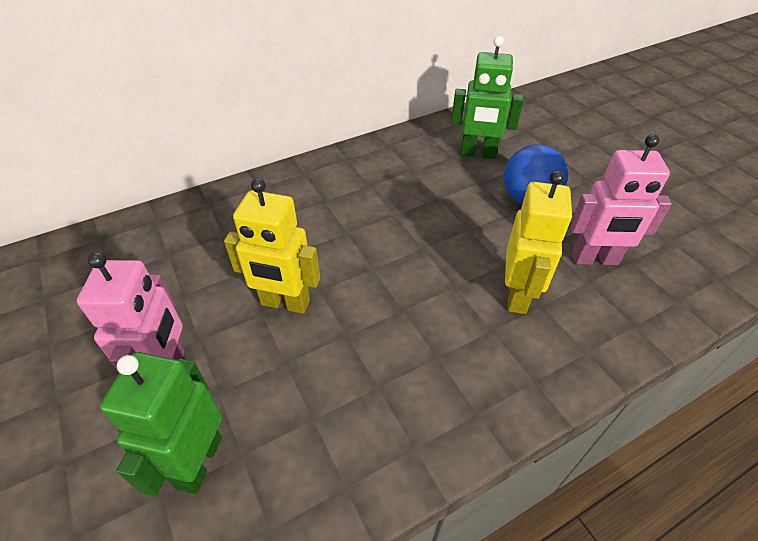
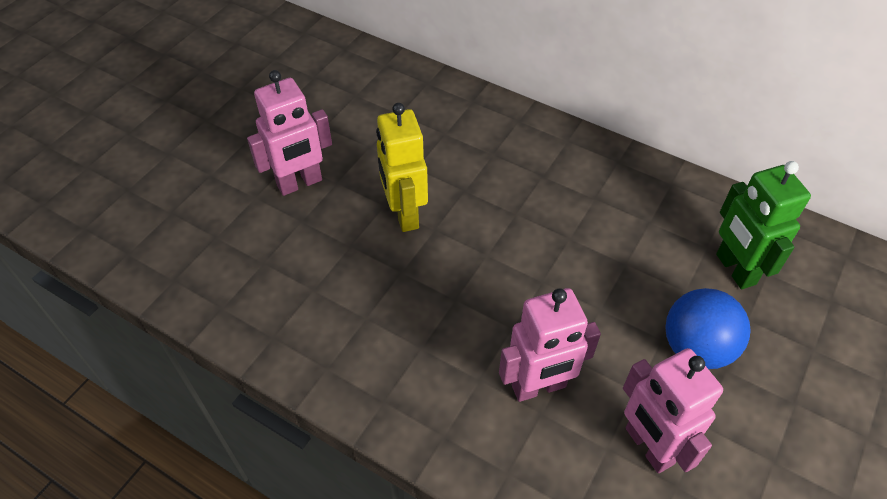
camera: 60 degrees right, 5 degrees up
green robot [100,352,222,497] -> none
yellow robot [505,170,572,314] -> pink robot [499,288,601,402]

